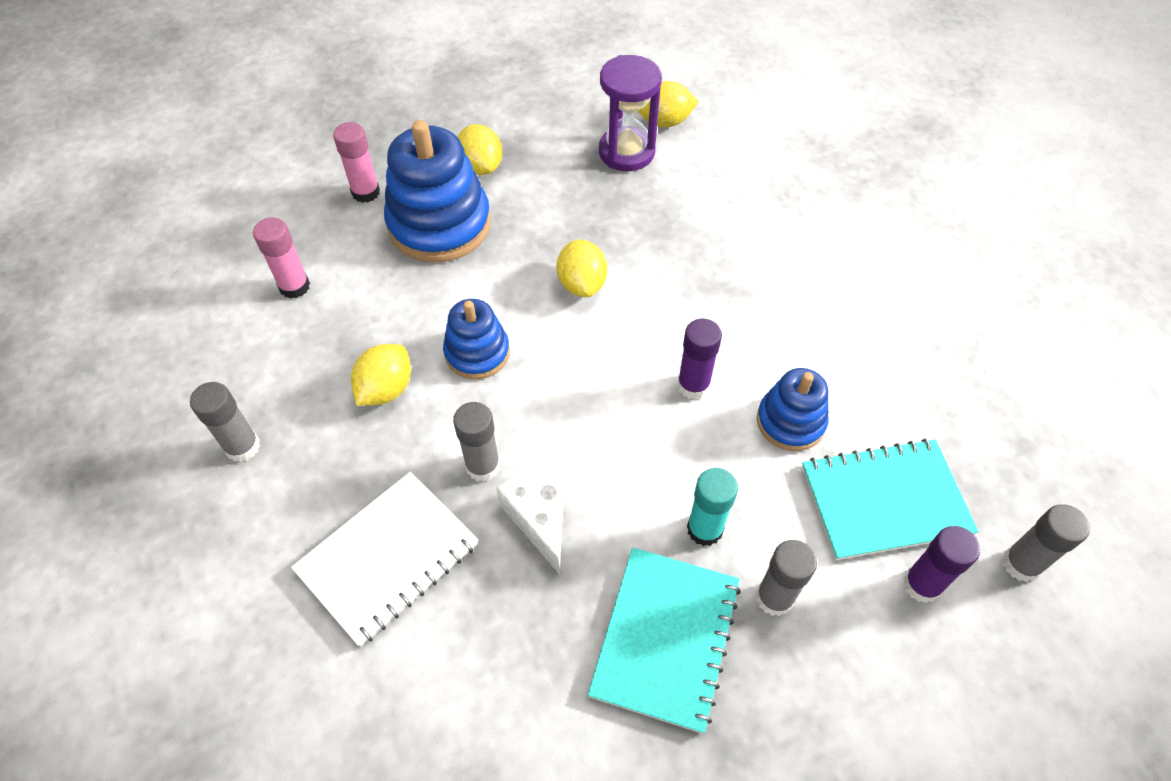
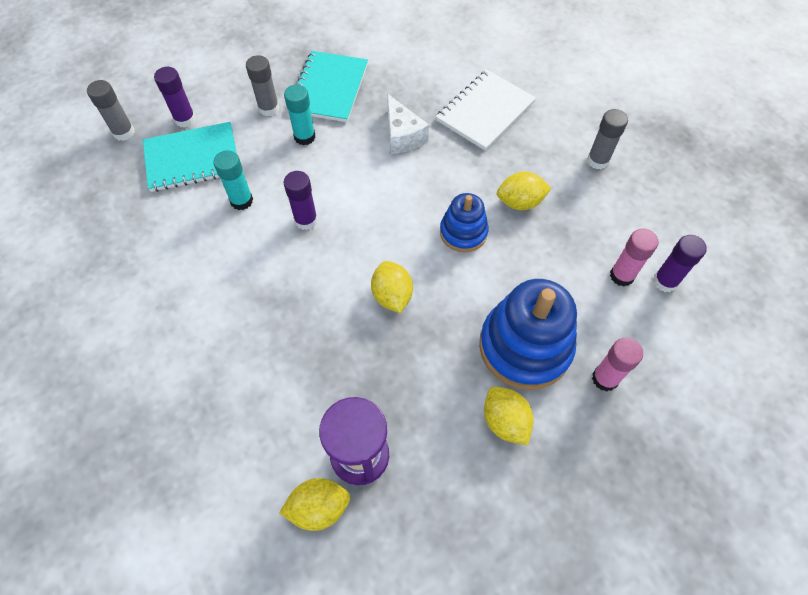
camera: 175 degrees right, 5 degrees up
yellow lemon [351,344,411,406] -> yellow lemon turned 60 degrees clockwise [497,171,551,210]
grey glue stick [453,402,500,482] -> none
blue stacking toy [757,368,828,451] -> turquoise glue stick [213,150,253,210]
none -> purple glue stick [653,235,707,292]

